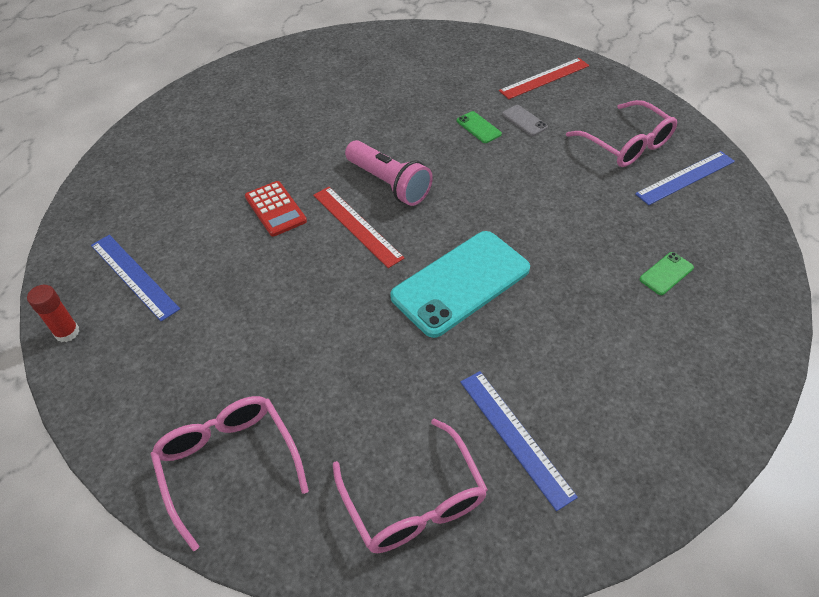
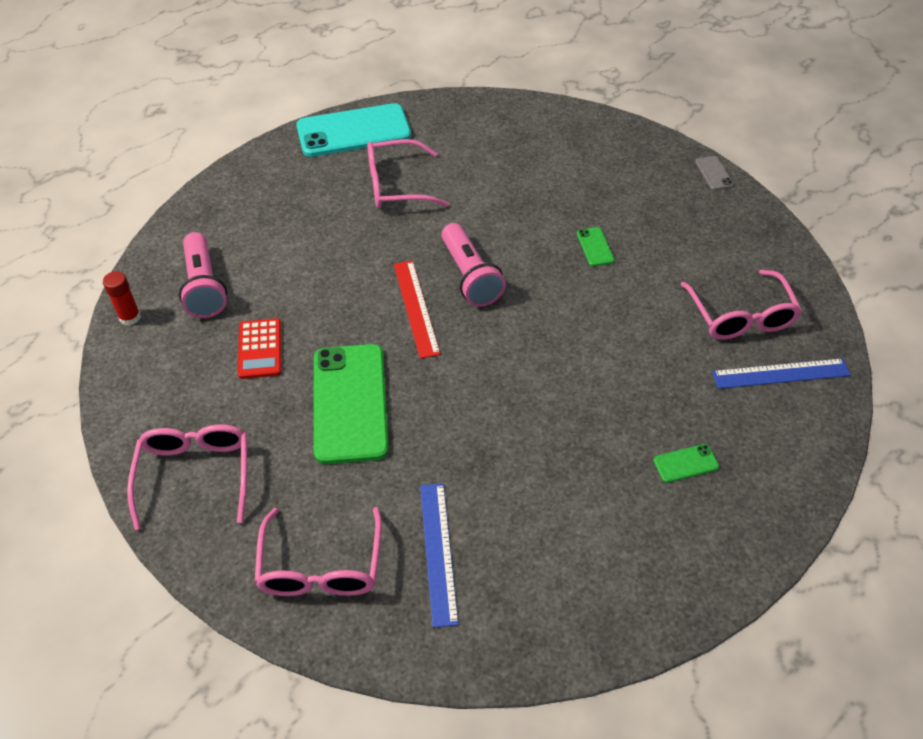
camera: 25 degrees right, 0 degrees up
blue ruler [91,235,180,321] -> pink flashlight [179,232,227,318]
red calculator [245,181,307,237] -> red calculator moved to [238,318,281,379]
turquoise phone [390,231,530,338] -> turquoise phone moved to [296,103,411,157]
red ruler [499,58,589,99] -> none
grey phone [502,105,548,136] -> grey phone moved to [695,156,734,190]
none -> green phone [314,344,389,464]
none -> pink glasses [367,139,449,208]

